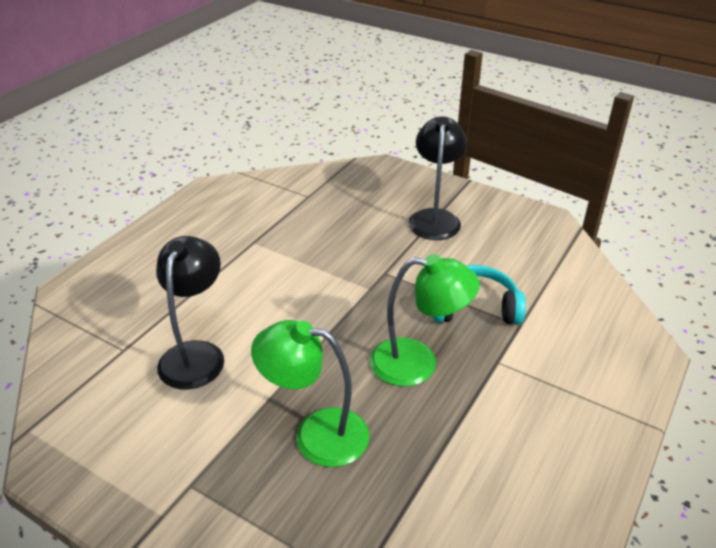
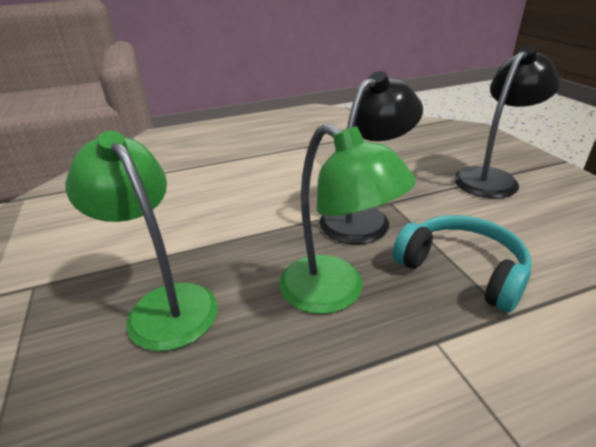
camera: 40 degrees right, 5 degrees down
black lamp [156,236,224,390] -> black lamp moved to [320,71,423,244]

